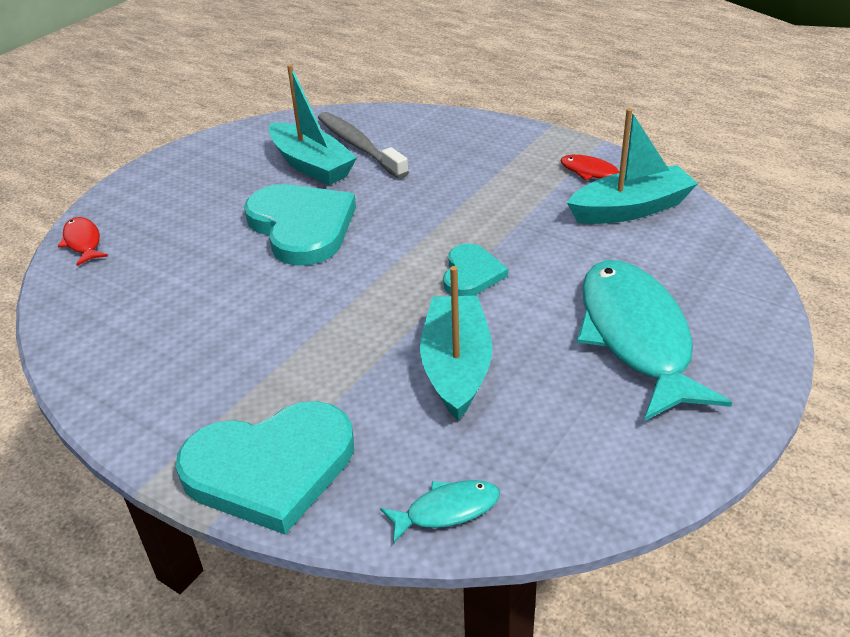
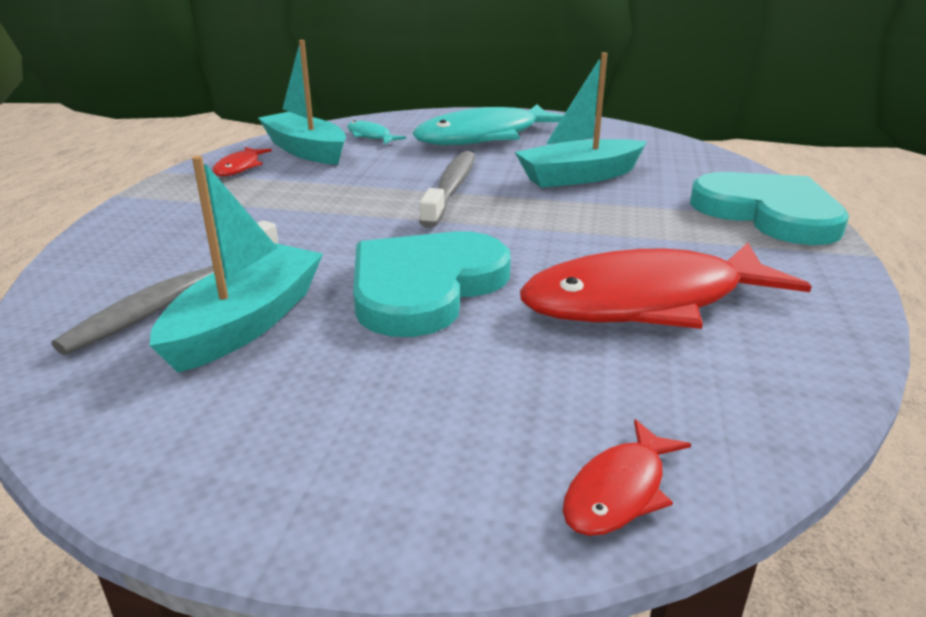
camera: 115 degrees left, 10 degrees down
turquoise fish [380,480,500,543] -> turquoise fish moved to [347,120,406,144]
turquoise heart [443,244,508,296] -> grey toothbrush [419,151,475,228]
none -> red fish [520,243,812,329]

